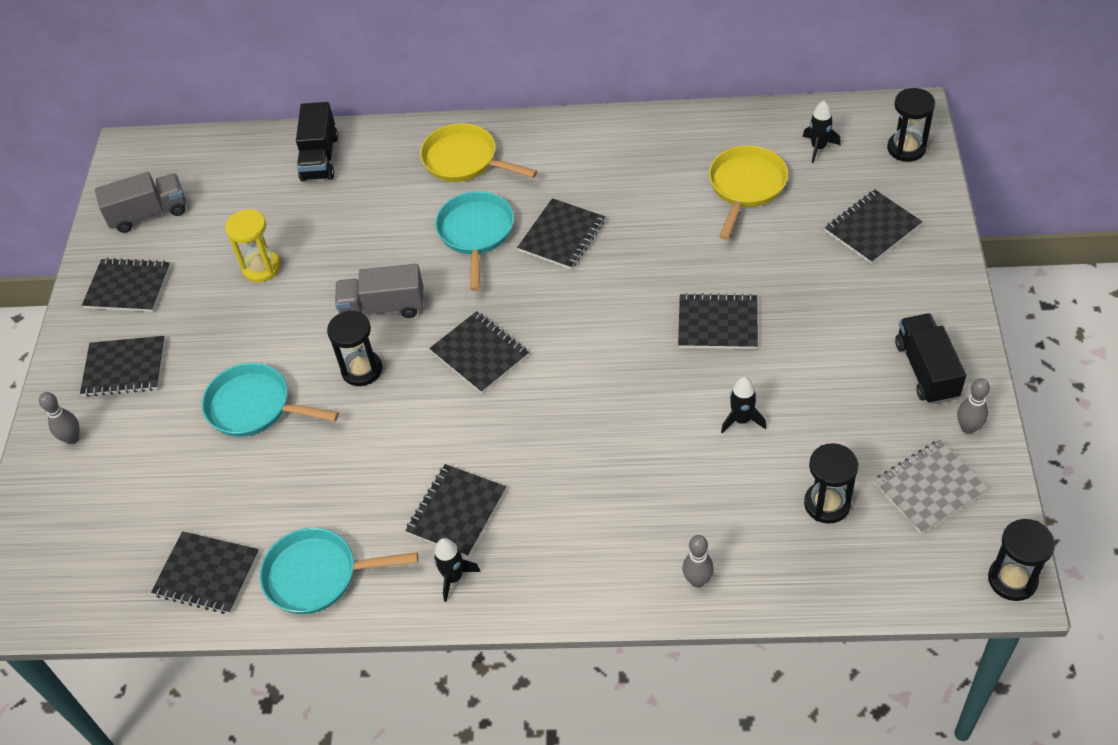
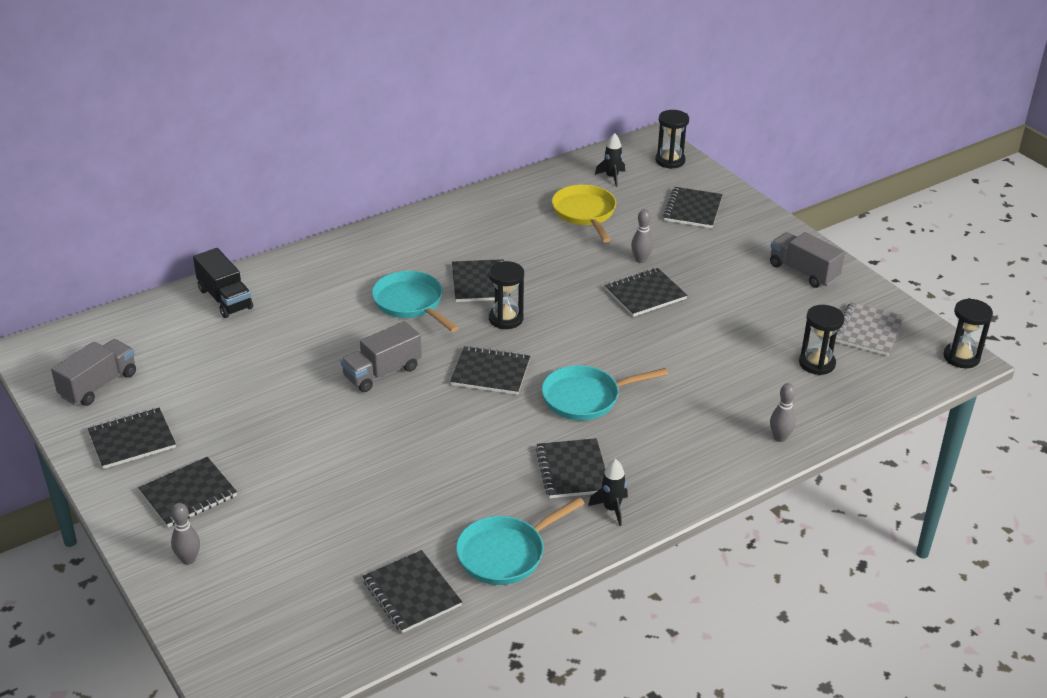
camera: 40 degrees left, 15 degrees down
black notebook [151,531,259,614] -> black notebook turned 75 degrees clockwise [363,550,462,633]
turquoise pan [202,363,339,437] -> turquoise pan moved to [542,365,668,420]
yellow hourglass [225,209,281,282] -> none
black hourglass [327,310,382,386] -> black hourglass moved to [489,261,524,329]
yellow pan [420,123,537,182] -> none
black rocket [721,377,767,434] -> none
black truck [895,313,966,404] -> grey truck [770,232,845,288]
grey bowling pin [957,378,990,434] -> grey bowling pin moved to [631,209,653,263]

